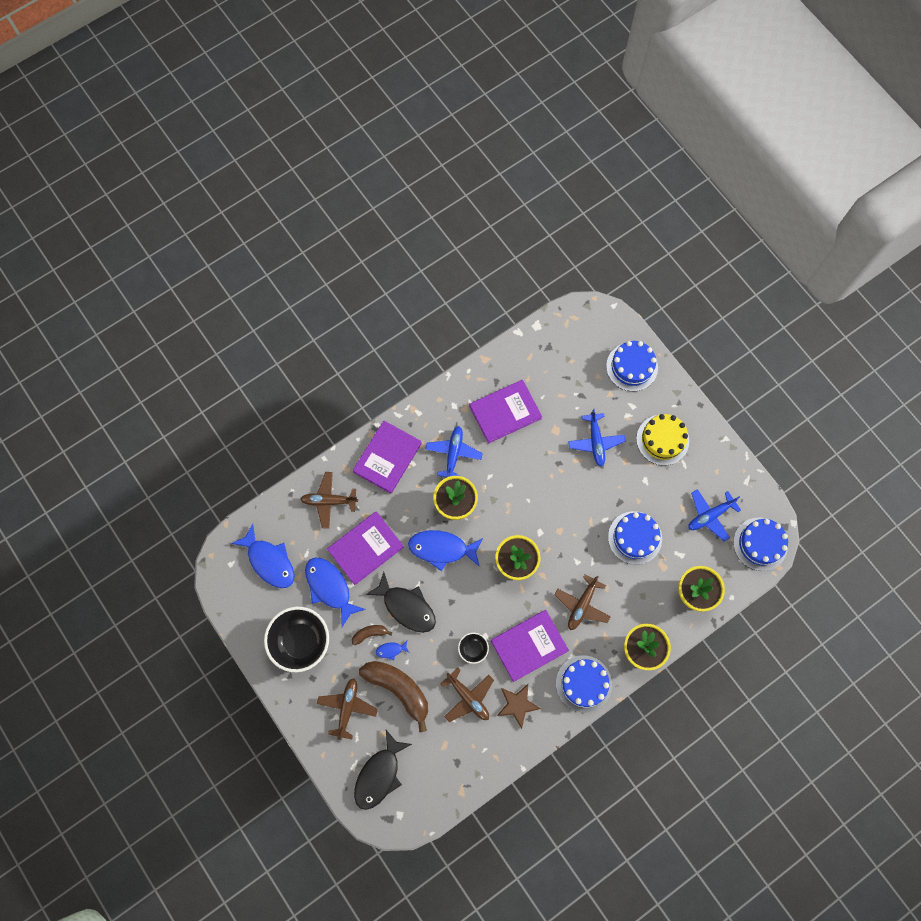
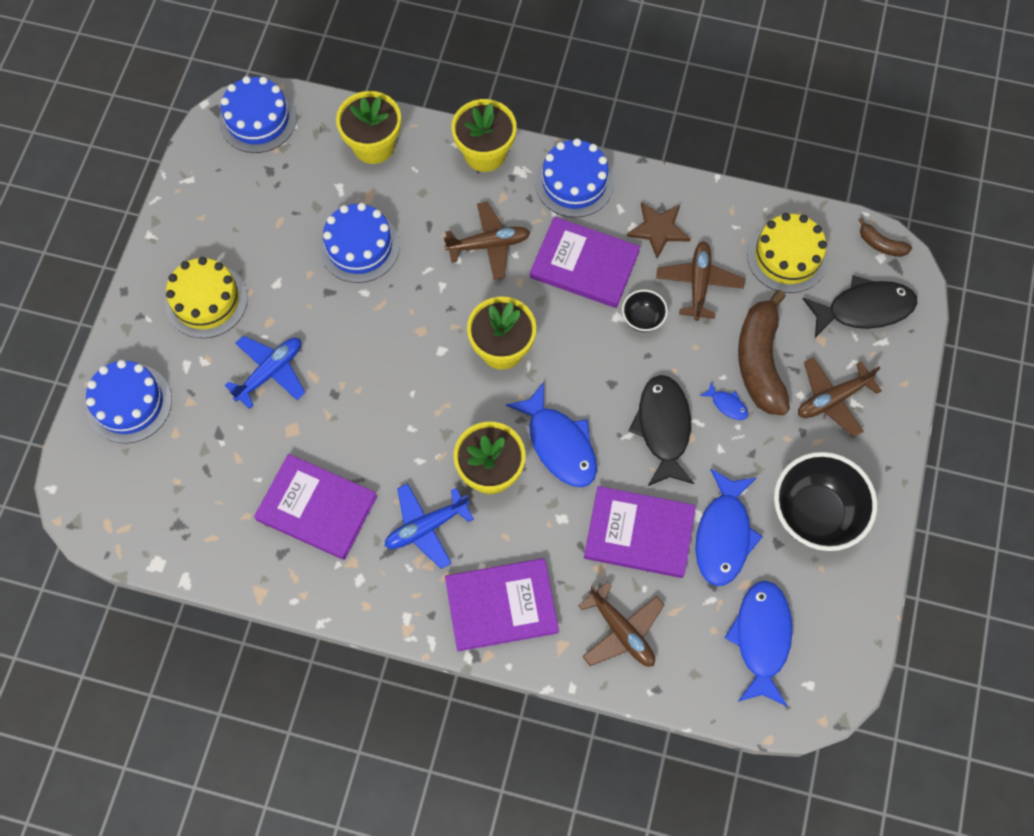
camera: 130 degrees left, 5 degrees down
brown banana [352,625,392,645] -> brown banana moved to [859,218,912,257]
blue plane [688,489,741,542] -> none
none -> yellow cake [747,213,828,293]

